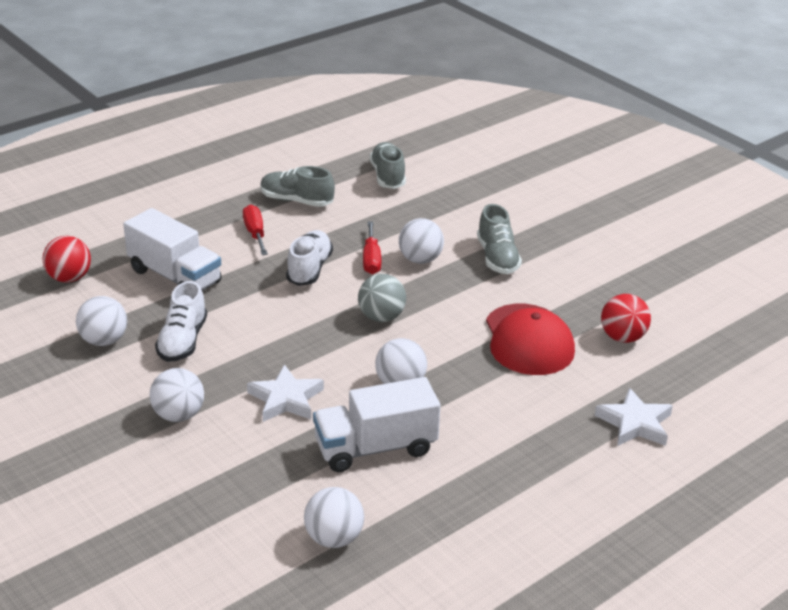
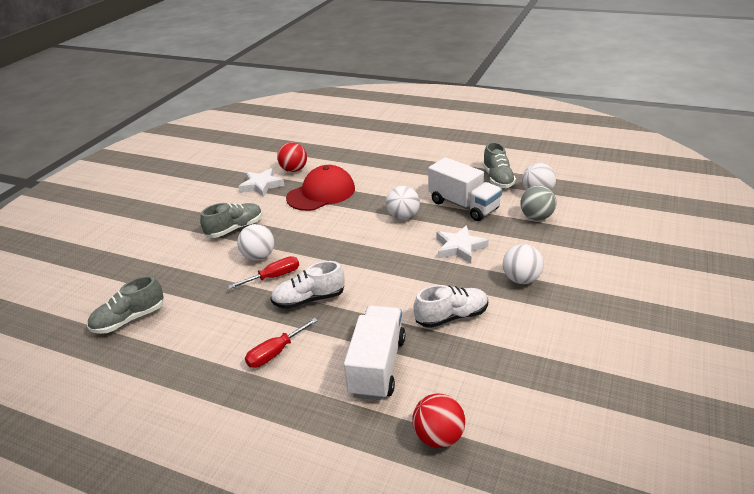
camera: 115 degrees left, 0 degrees up
white ball [76,296,127,346] -> none
grey shoe [260,166,335,207] -> grey shoe moved to [482,142,516,188]
grey ball [358,274,406,322] -> grey ball moved to [520,185,557,220]
white star [595,388,673,446] -> white star moved to [238,168,284,197]

